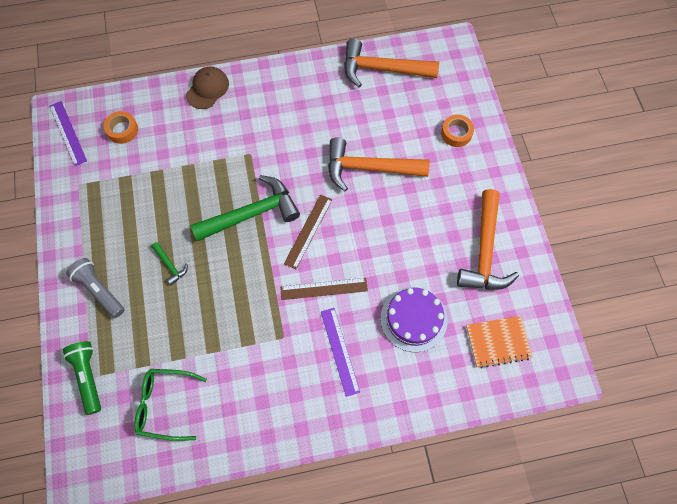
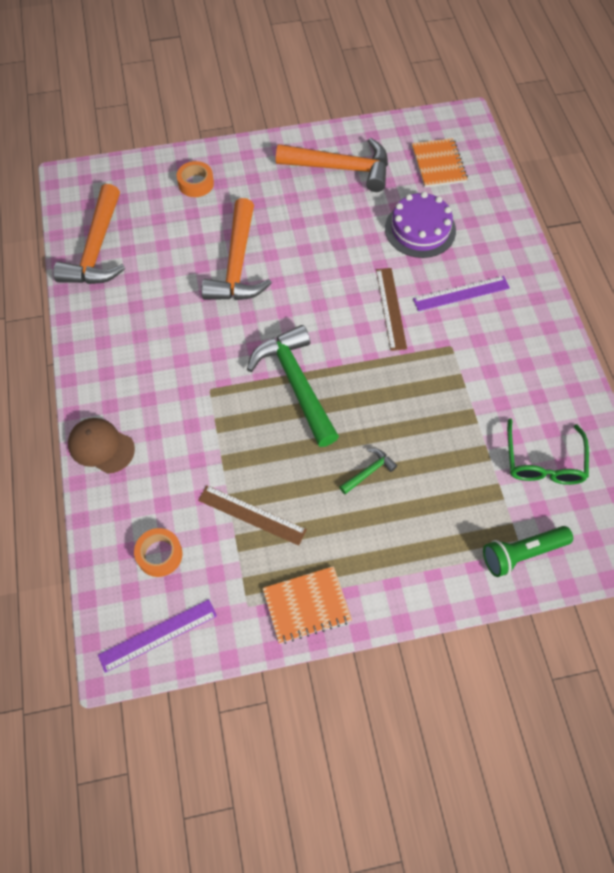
camera: 90 degrees left, 5 degrees down
grey flashlight [66,258,124,318] -> none
brown ruler [284,194,332,269] -> brown ruler moved to [198,485,307,546]
none -> orange notebook [263,566,352,644]

